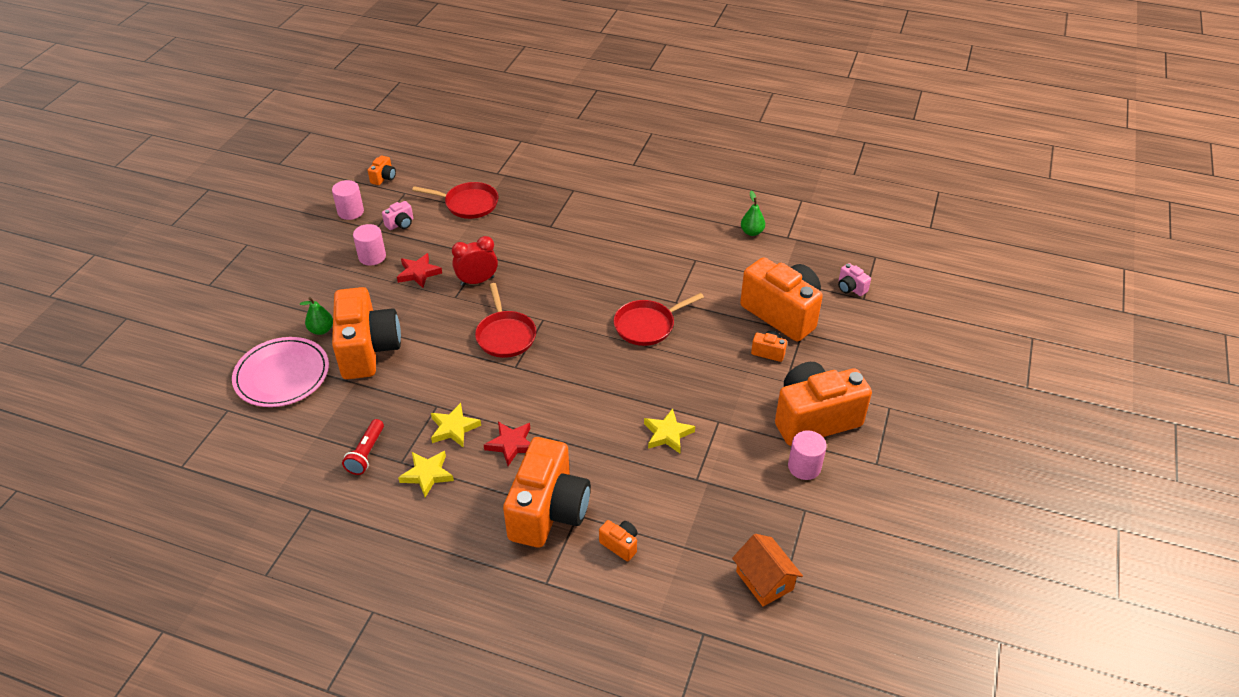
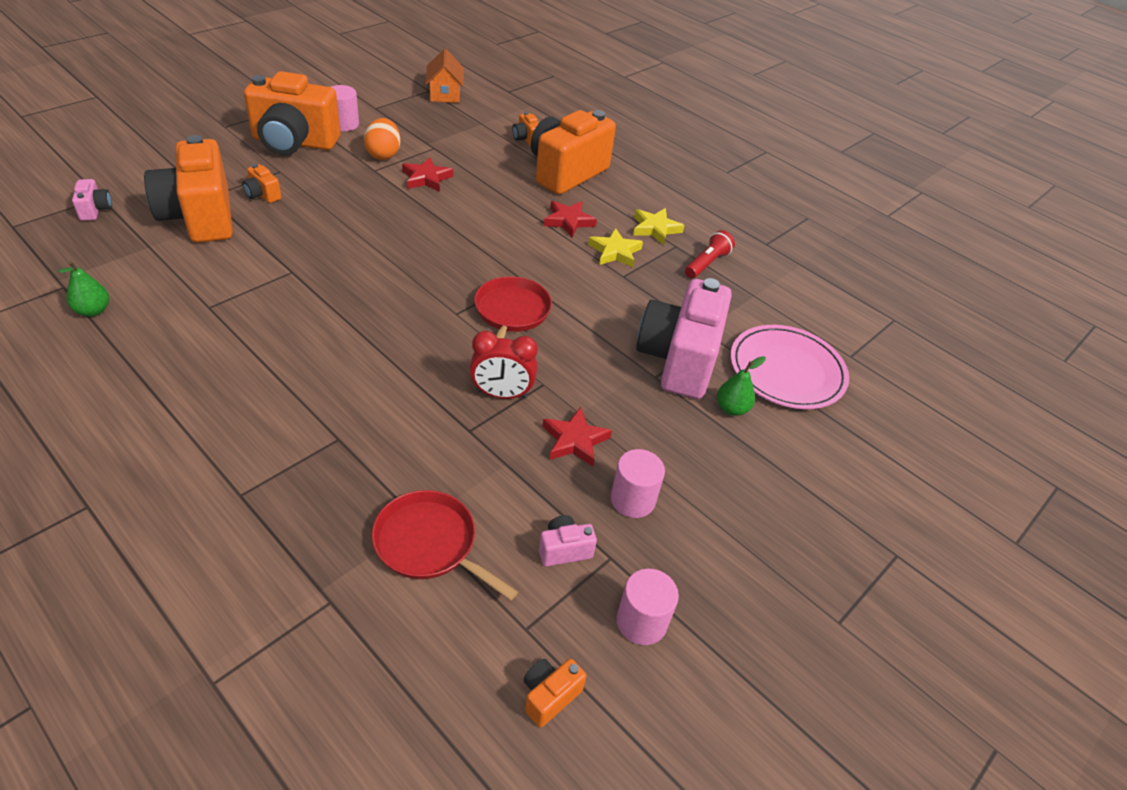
camera: 160 degrees left, 0 degrees up
orange camera [332,287,401,379] -> pink camera [636,278,732,399]
red pan [614,293,704,346] -> none
yellow star [644,409,695,453] -> red star [402,157,453,192]
none -> orange egg [364,118,401,160]

